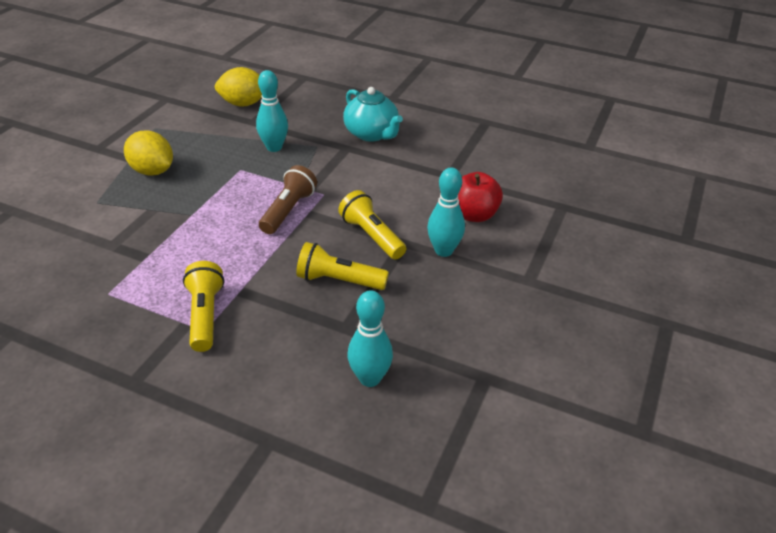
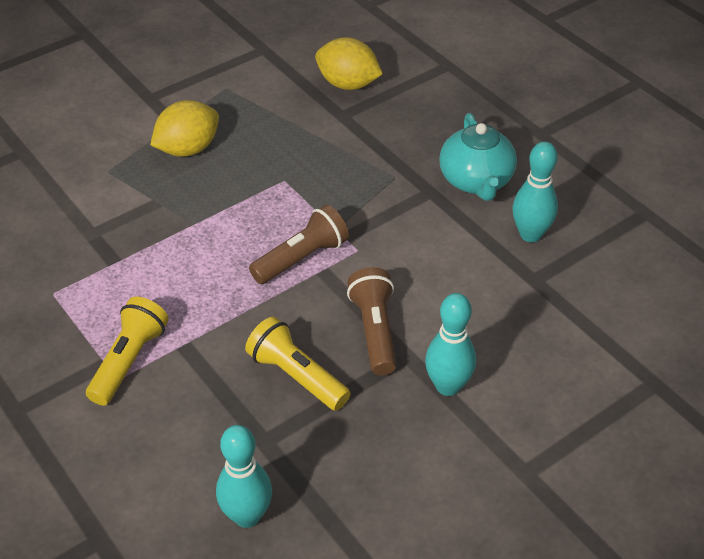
camera: 30 degrees right, 5 degrees up
yellow lemon [124,131,173,176] -> yellow lemon turned 75 degrees clockwise [150,100,219,157]
turquoise bowling pin [256,70,288,152] -> turquoise bowling pin moved to [512,142,558,242]
yellow flashlight [338,190,406,260] -> brown flashlight [347,267,397,376]
red apple [458,172,503,222] -> none

